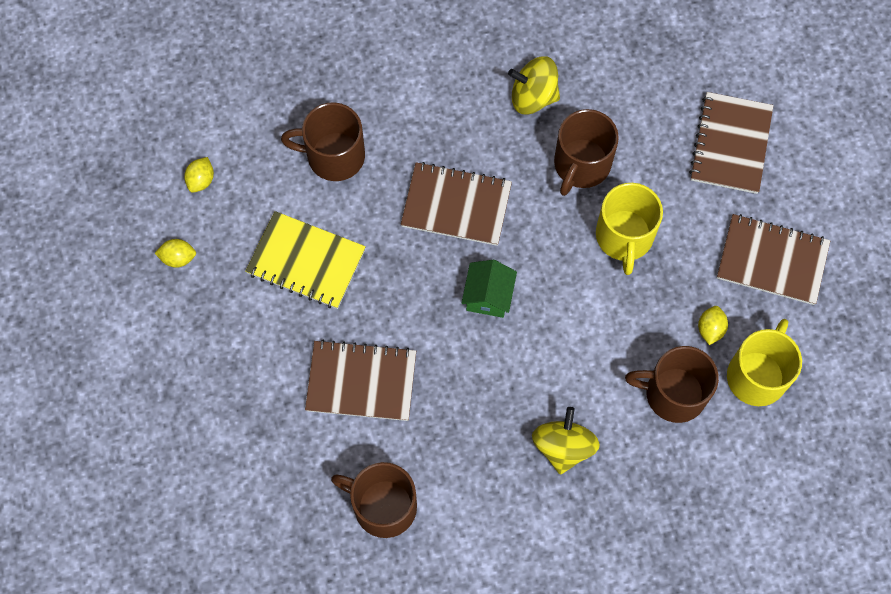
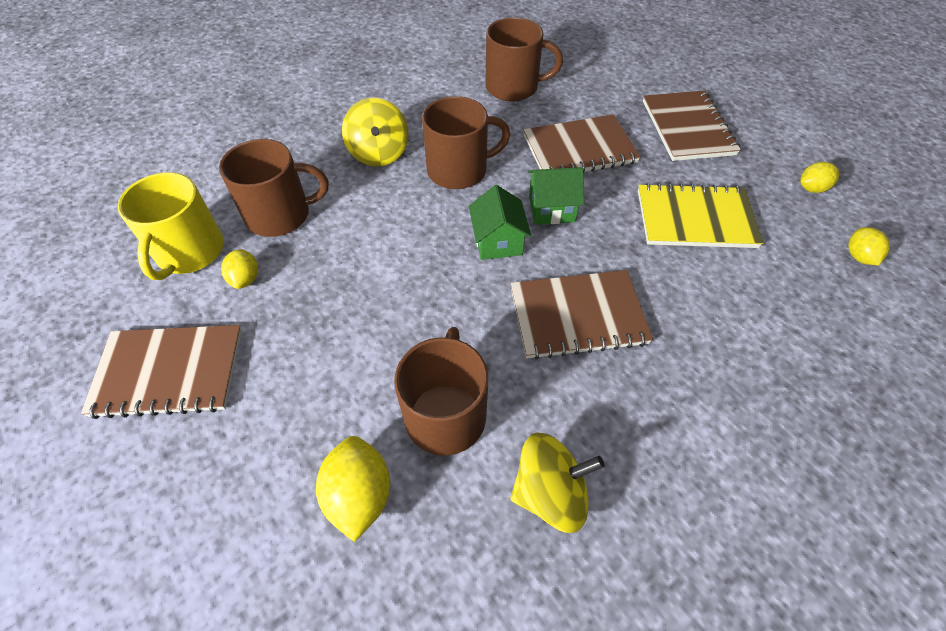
camera: 160 degrees right, 15 degrees down
brown mug [281,102,365,181] -> brown mug moved to [422,96,510,189]
yellow mug [596,183,663,275] -> none
brown notebook [689,92,774,194] -> brown notebook moved to [643,91,741,161]
none -> yellow lemon [316,436,390,542]
none -> green house [528,167,584,225]

